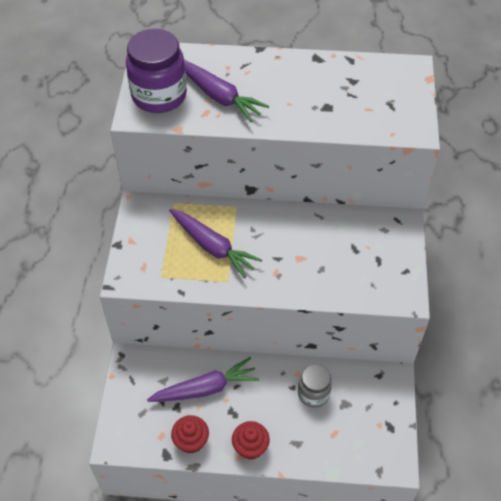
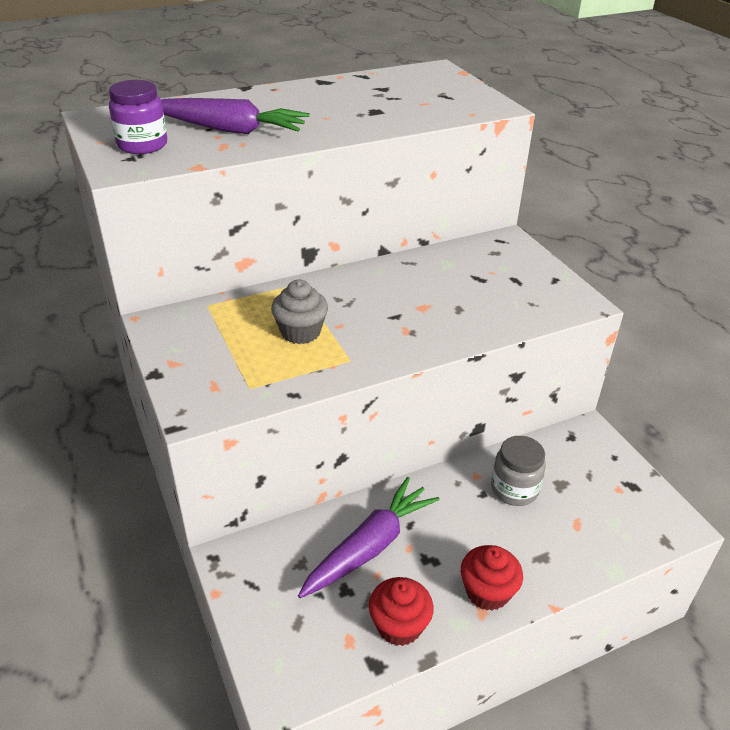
camera: 30 degrees left, 15 degrees down
purple jar [126,29,187,113] -> purple jar [109,80,167,154], size x0.59
purple carrot [169,209,262,279] -> grey cupcake [271,280,328,344]

